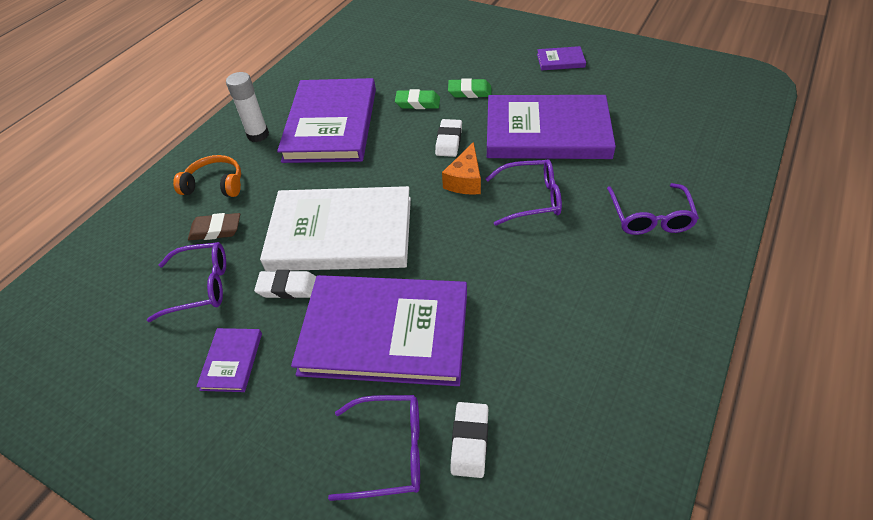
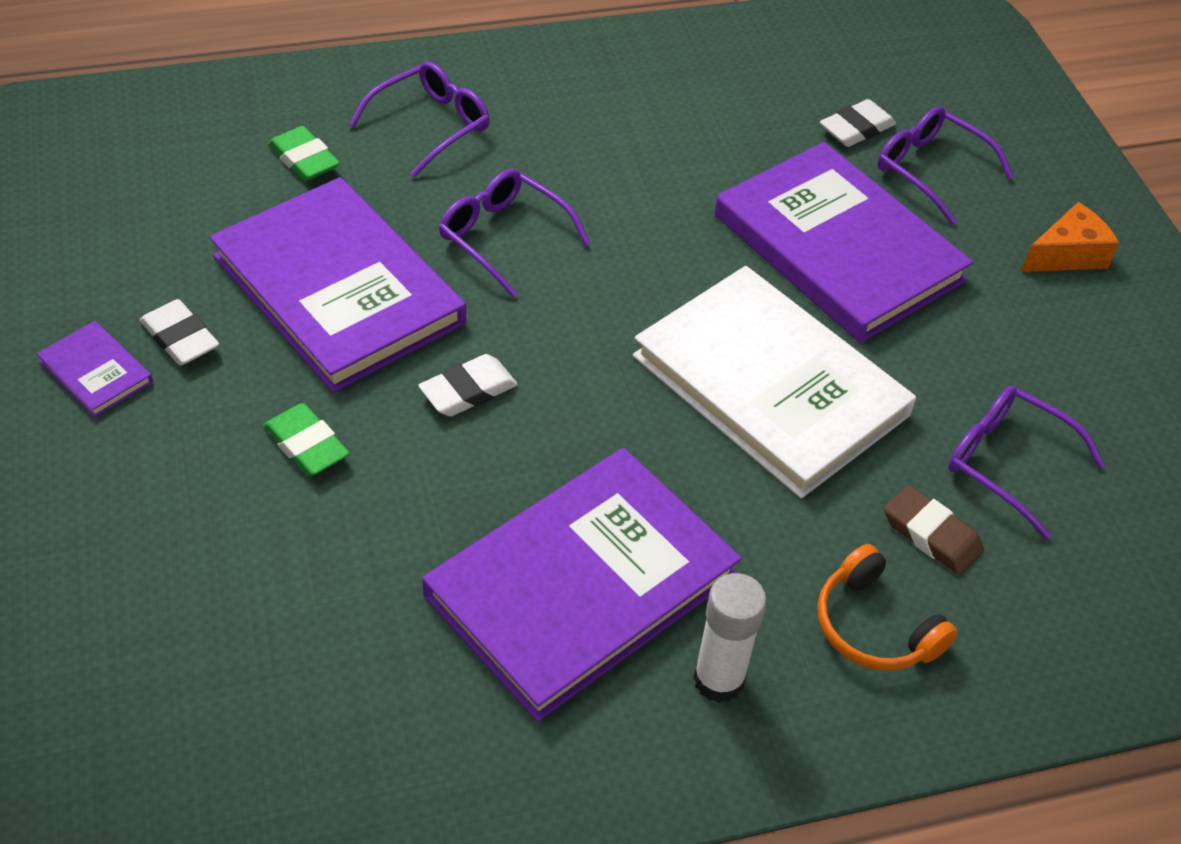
camera: 140 degrees left, 0 degrees up
purple book [196,328,262,392] -> none
white eraser [254,270,316,299] -> white eraser moved to [140,299,219,365]
green eraser [395,89,440,109] -> green eraser moved to [268,126,340,181]
orange cheese [442,142,481,195] -> orange cheese moved to [1021,202,1119,272]

